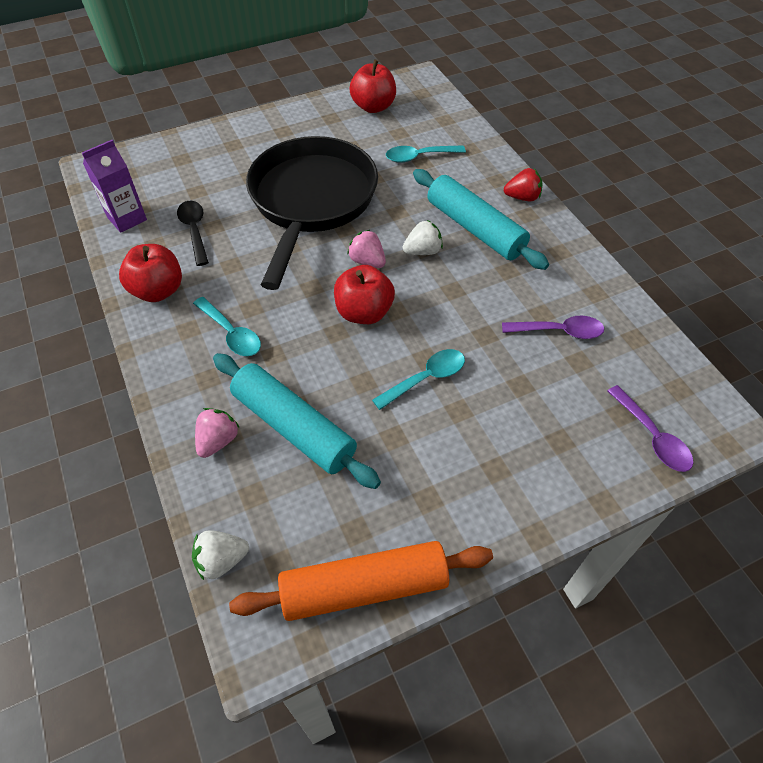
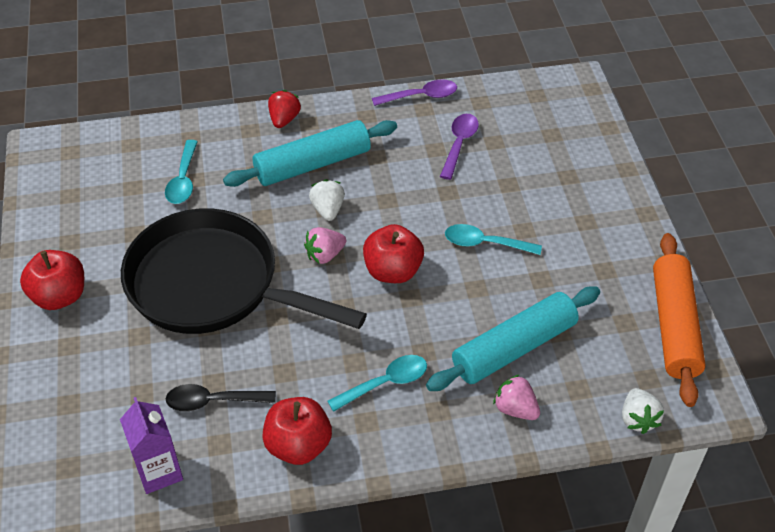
camera: 75 degrees left, 5 degrees down
red apple [350,59,396,113] -> red apple moved to [20,250,84,310]
turquoise spoon [372,349,465,410] -> turquoise spoon turned 60 degrees counterclockwise [445,224,542,255]
purple spoon [608,385,693,472] -> purple spoon moved to [372,79,457,106]

